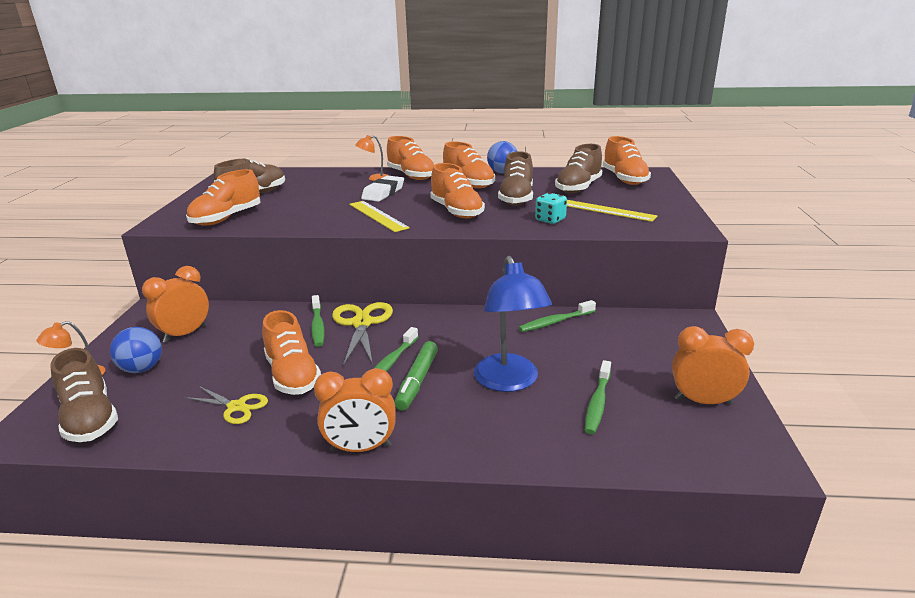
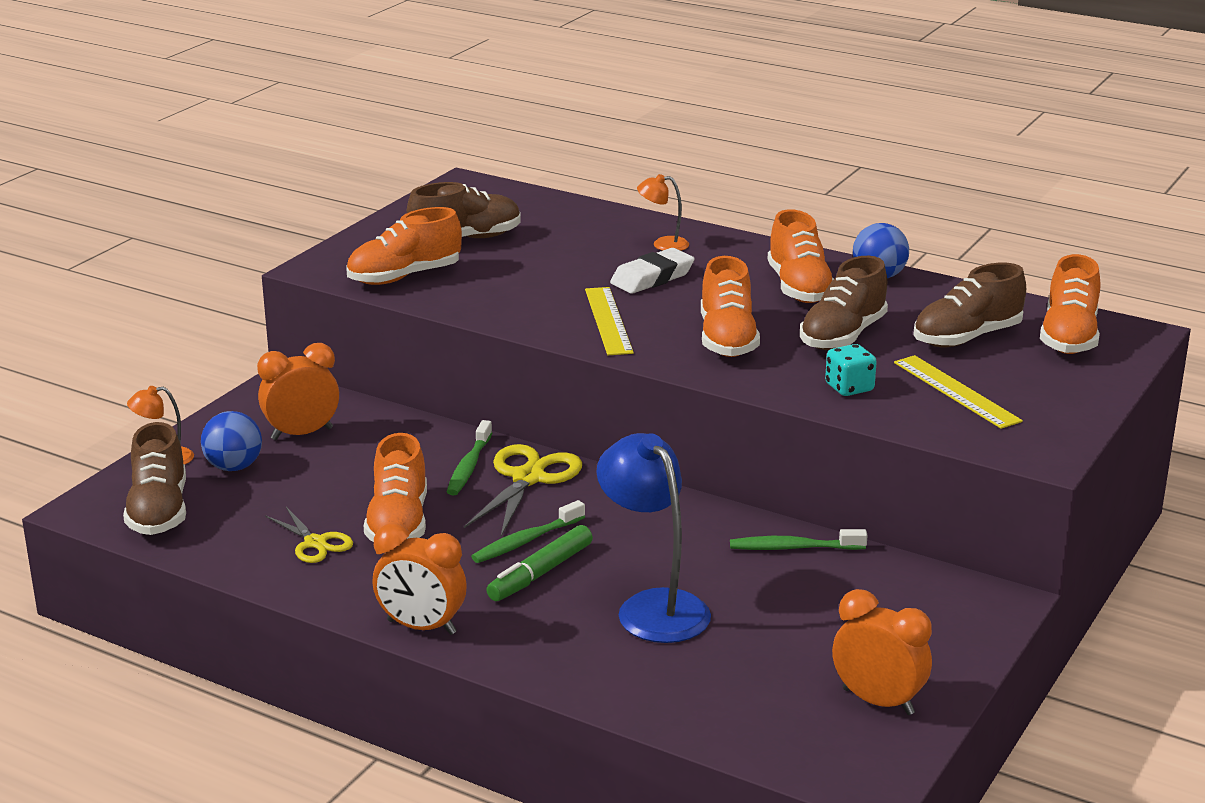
camera: 25 degrees right, 0 degrees up
orange shoe [387,136,434,180] -> none
blue lamp [474,256,552,392] -> blue lamp turned 135 degrees clockwise [596,433,711,643]
green toothbrush [585,360,611,434] -> none

